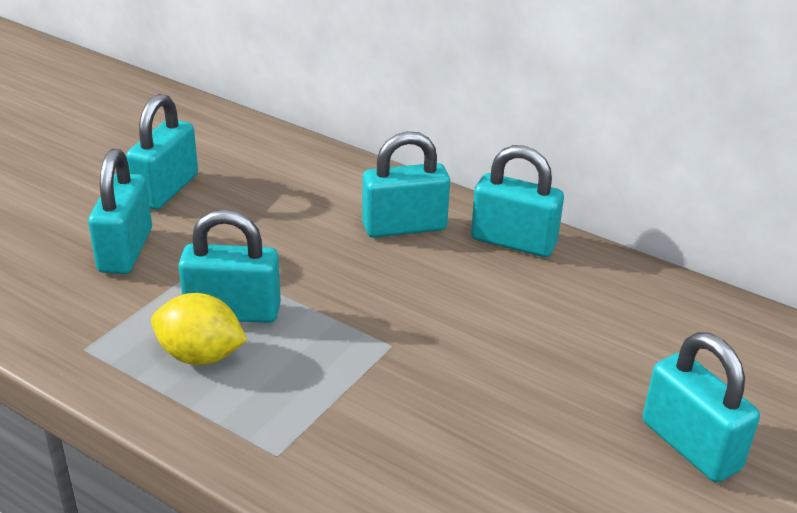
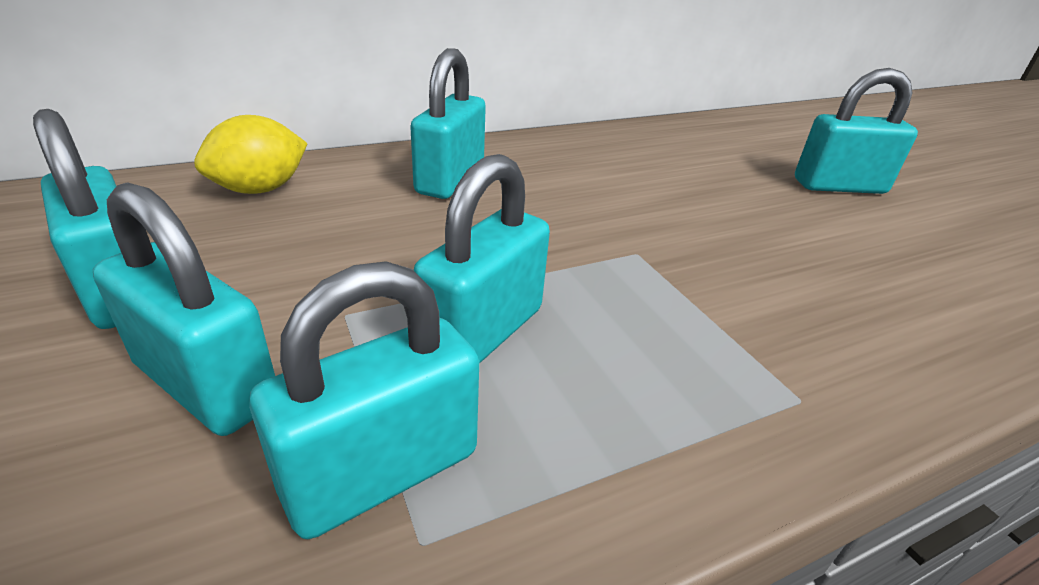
camera: 60 degrees left, 0 degrees up
yellow lemon [151,293,247,365] -> yellow lemon moved to [194,115,308,194]
turquoise padlock [471,145,564,257] -> turquoise padlock moved to [249,261,479,539]

